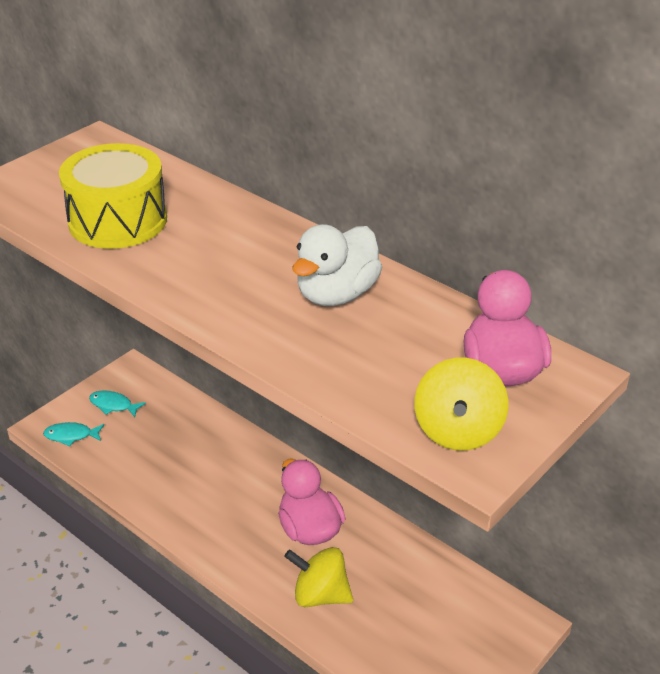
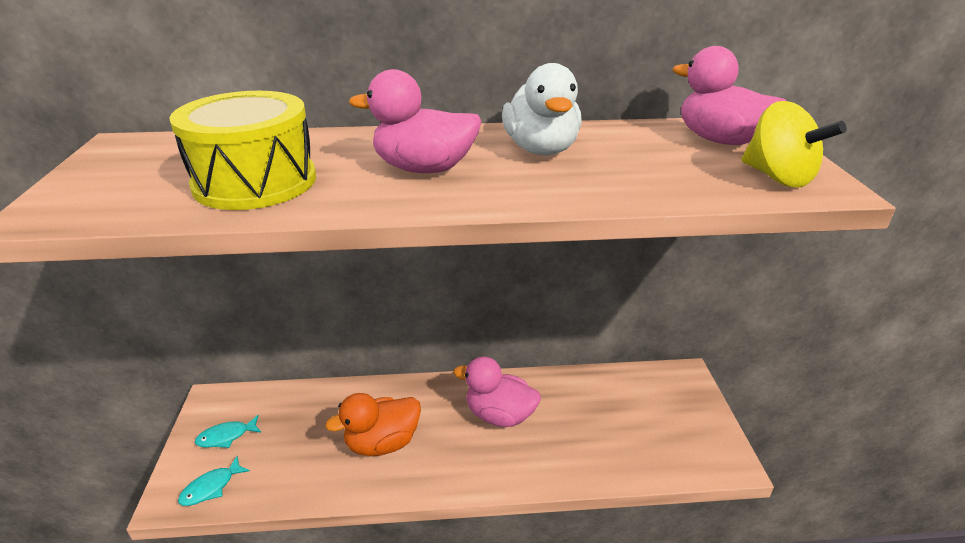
camera: 45 degrees left, 5 degrees down
yellow spinning top [284,547,353,607] -> none
none -> orange duck [325,393,421,456]
none -> pink duck [349,69,482,173]

